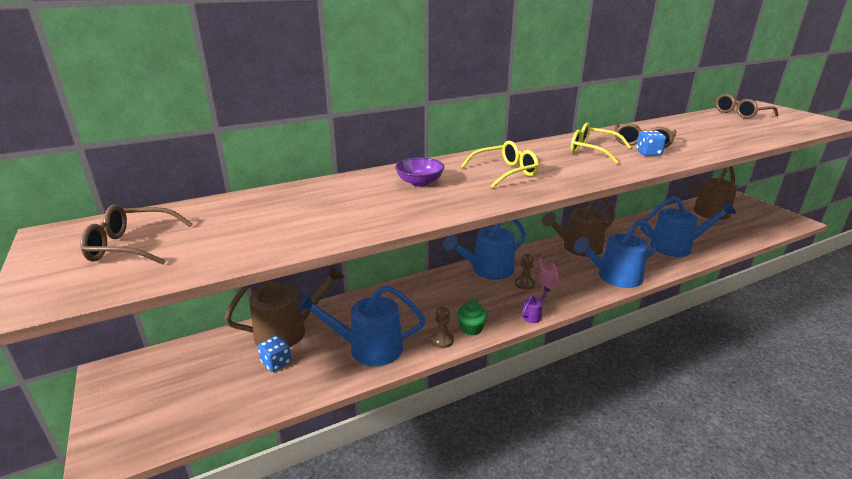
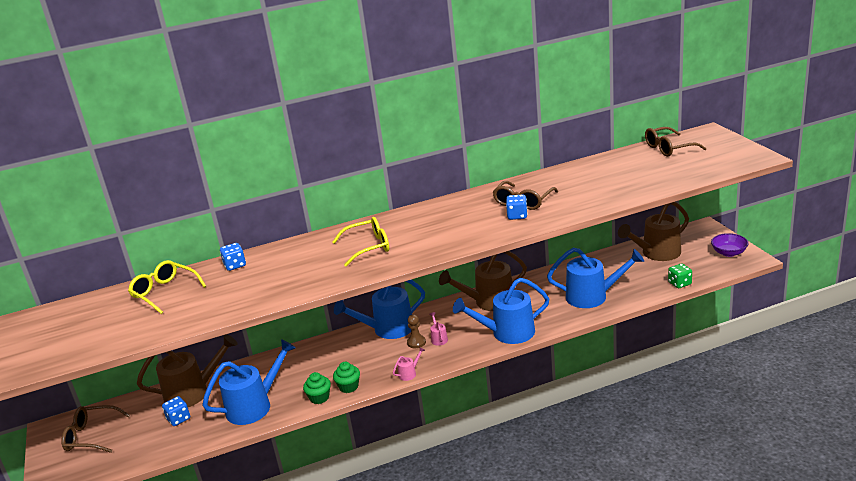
camera: 10 degrees right, 0 degrees up
brown glasses [80,204,192,265] -> brown glasses moved to [61,405,130,453]
blue watering can [297,285,425,366] -> blue watering can turned 135 degrees clockwise [202,339,296,425]
purple bowl [395,158,445,187] -> purple bowl moved to [711,233,748,257]
brown pawn [431,306,454,348] -> green cupcake [303,372,331,404]
purple watering can [522,287,551,323] -> pink watering can [393,347,425,381]
yellow glasses [571,122,631,164] -> yellow glasses moved to [128,260,206,314]
none -> blue dice [220,243,246,271]
none -> green dice [668,263,692,288]

